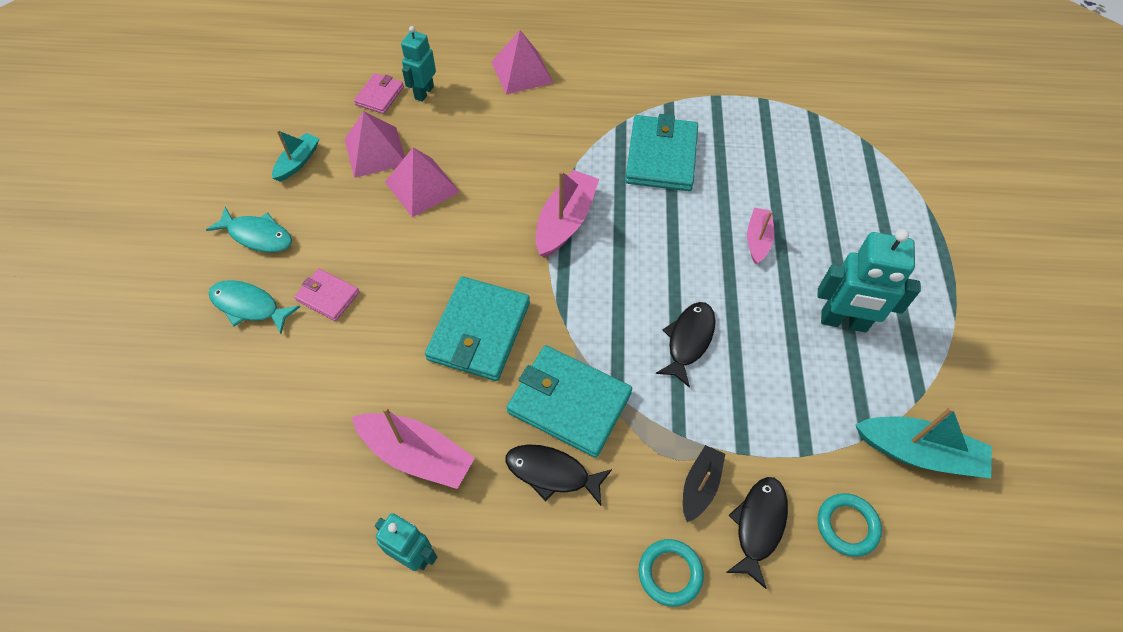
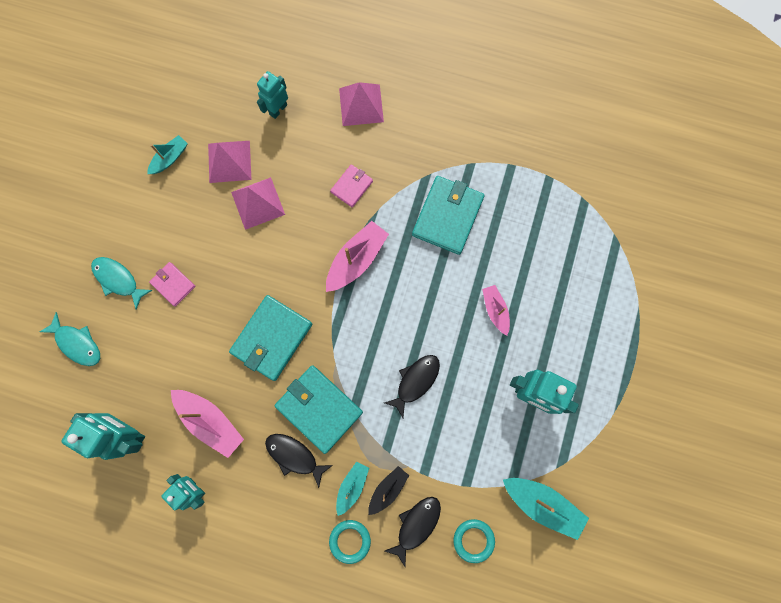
camera: 15 degrees right, 20 degrees up
turquoise fish [206,207,292,253] -> turquoise fish moved to [40,312,100,366]
pink wallet [354,73,404,114] -> pink wallet moved to [330,164,373,208]
pink boat [747,208,774,265] -> pink boat turned 45 degrees counterclockwise [482,285,510,335]
none -> turquoise robot [61,413,145,460]
none -> turquoise boat [336,462,369,516]

